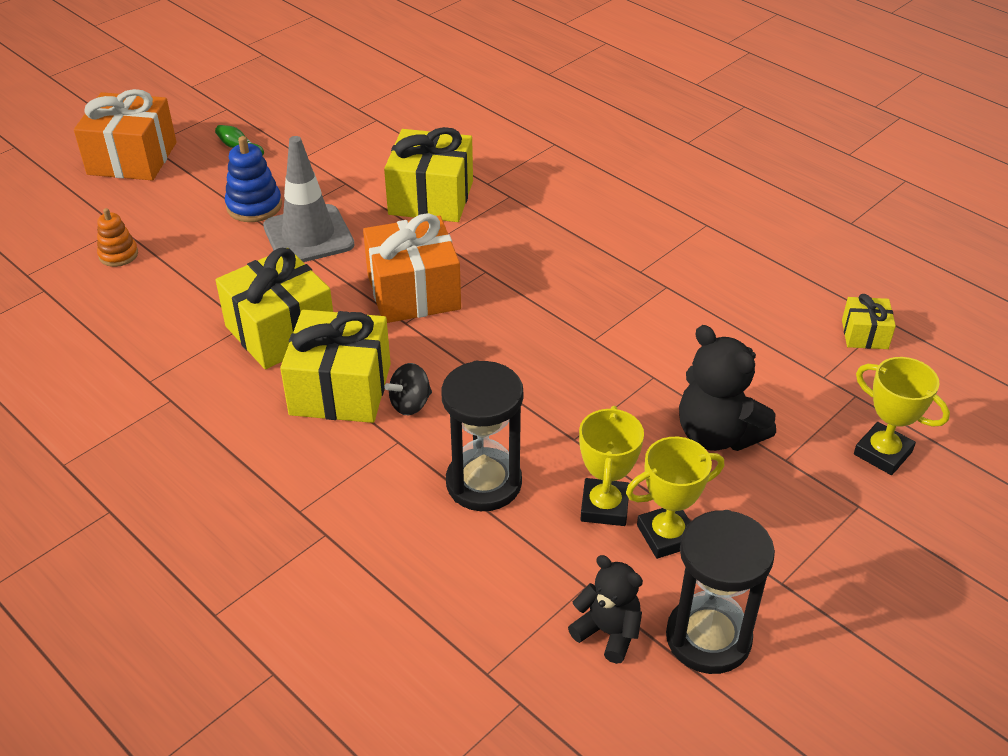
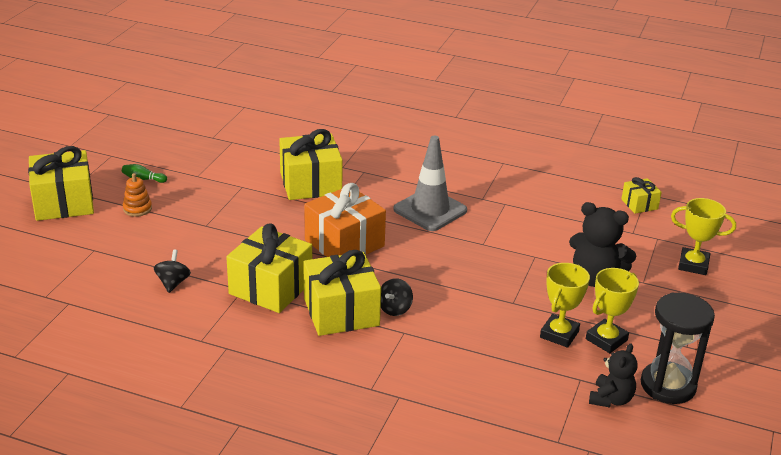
camera: 25 degrees left, 10 degrees down
orange gift [74,89,177,180] -> yellow gift [28,146,94,221]
orange stacking toy [97,208,138,267] -> orange stacking toy moved to [123,173,152,217]
blue stacking toy [225,136,282,222] -> none
grey traffic cone [263,136,354,262] -> grey traffic cone moved to [393,136,467,231]
black hourglass [441,361,523,511] -> none
black teddy bear [568,555,643,664] -> black teddy bear turned 105 degrees clockwise [589,343,638,407]
yellow trophy [579,406,644,526] -> yellow trophy turned 45 degrees clockwise [540,263,590,348]
none -> black spinning top [154,249,191,293]

